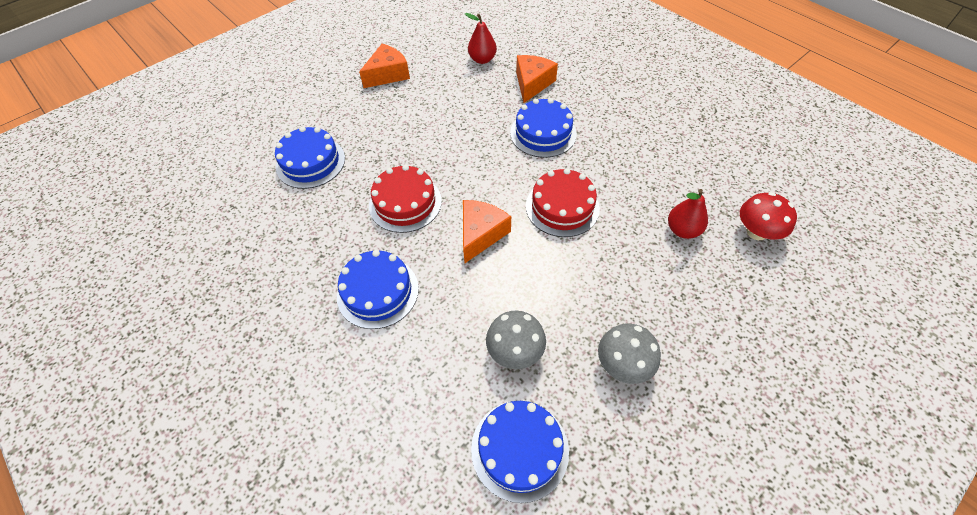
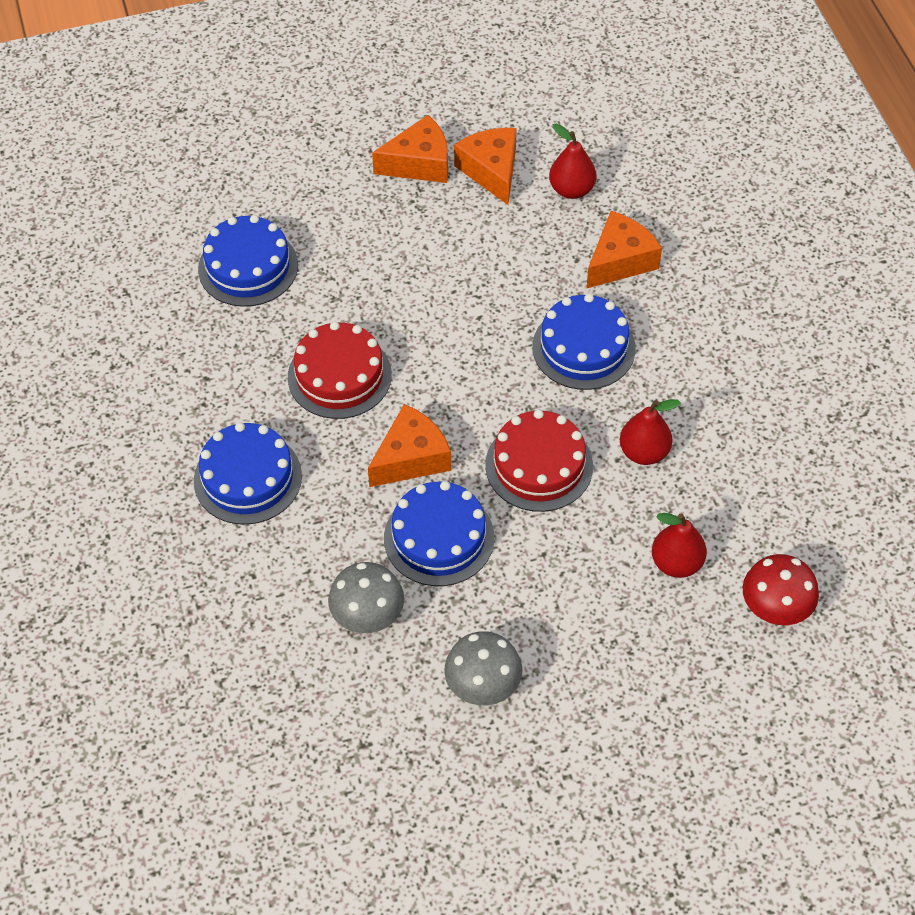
camera: 25 degrees right, 0 degrees up
blue cake [471,401,569,503] -> blue cake moved to [384,481,494,586]
none -> orange cheese [454,128,516,205]
none -> red pear [620,399,681,465]

